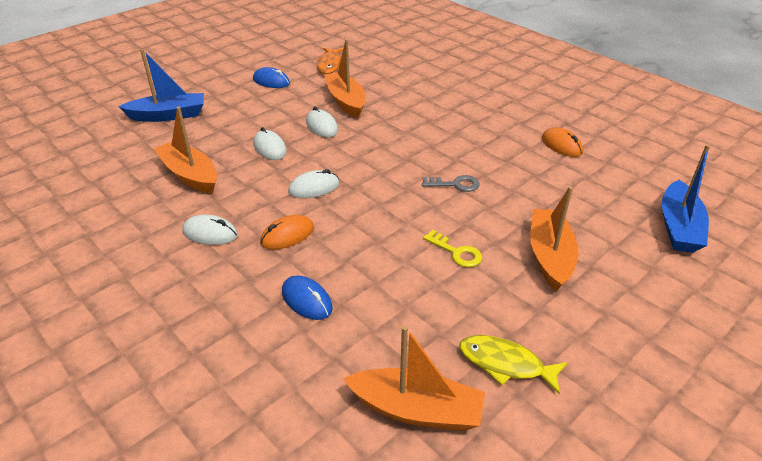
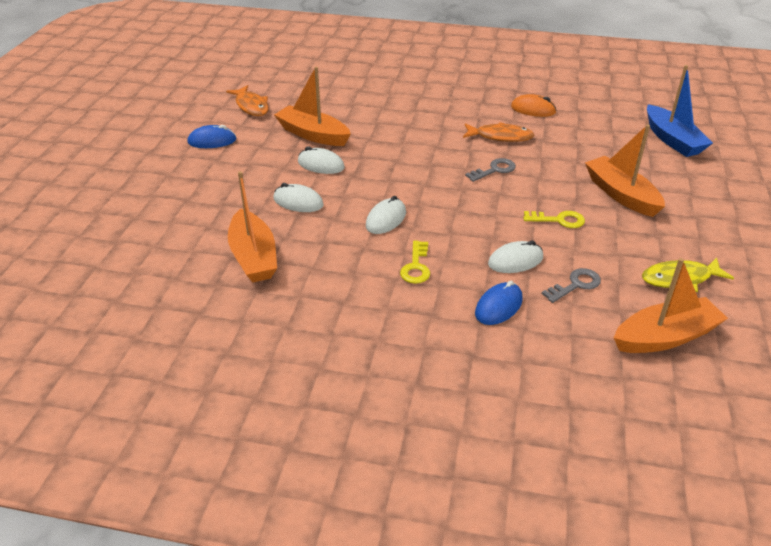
camera: 35 degrees left, 0 degrees up
blue boat [118,49,204,122] -> none
orange boat [154,107,217,194] -> orange boat turned 120 degrees counterclockwise [228,171,277,282]
white mouse [182,215,238,245] -> white mouse moved to [488,241,543,273]
orange mouse [260,215,314,250] -> yellow key [400,241,430,284]
blue mouse [282,276,333,320] -> blue mouse turned 60 degrees counterclockwise [475,281,523,325]
none -> orange fish [463,122,534,142]
none -> grey key [542,268,601,303]

